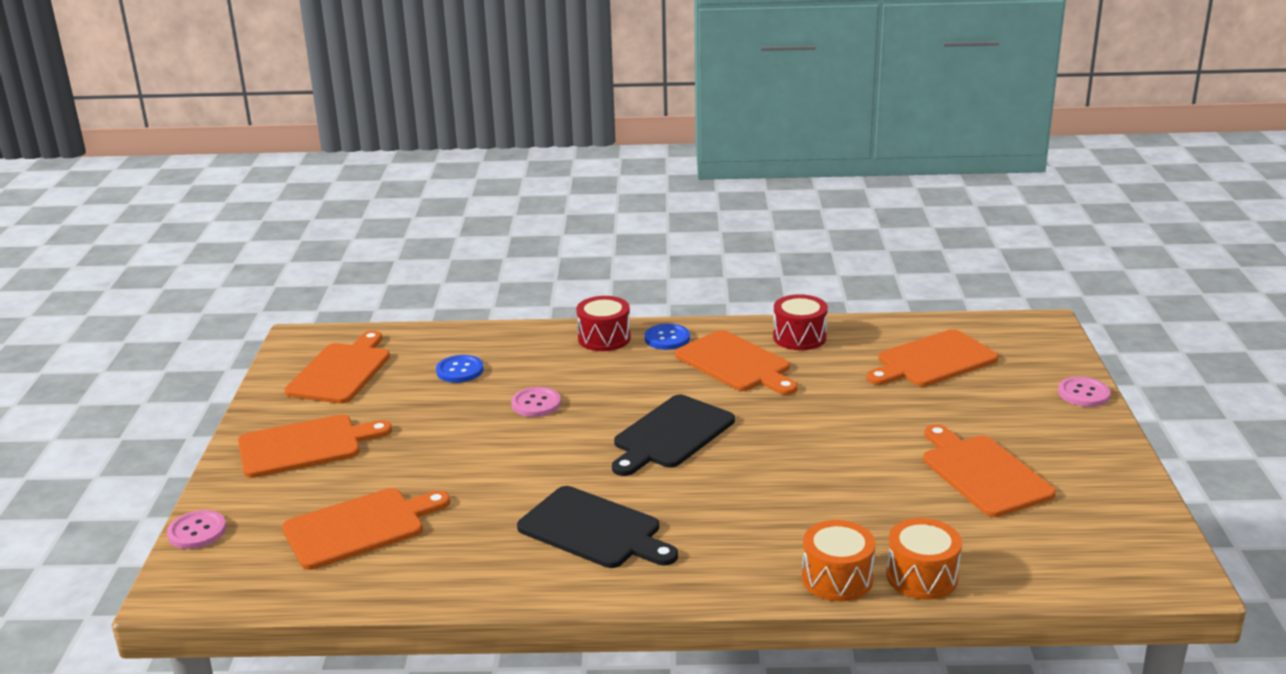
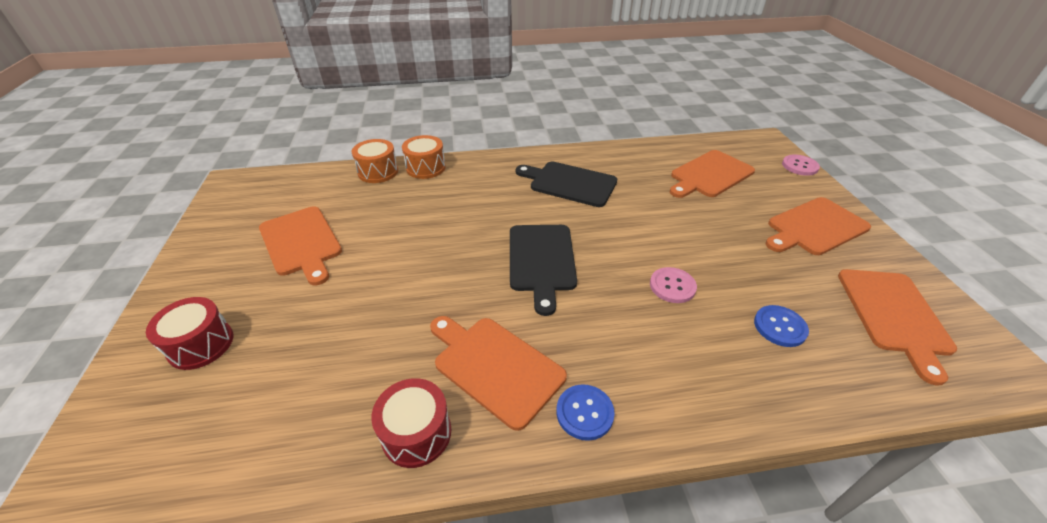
camera: 170 degrees right, 15 degrees up
red drum [576,296,631,351] -> red drum moved to [146,297,233,370]
black cutting board [612,395,735,476] -> black cutting board turned 150 degrees clockwise [510,225,577,316]
orange cutting board [867,329,998,387] -> none
pink button [1058,377,1110,407] -> none

